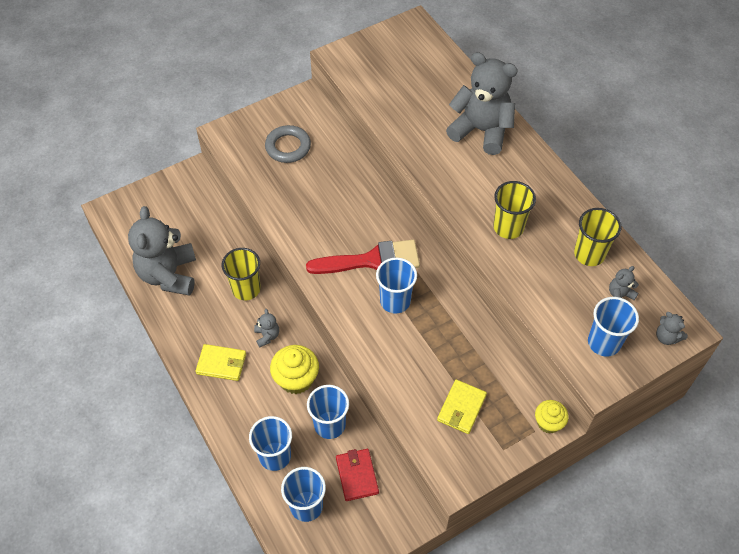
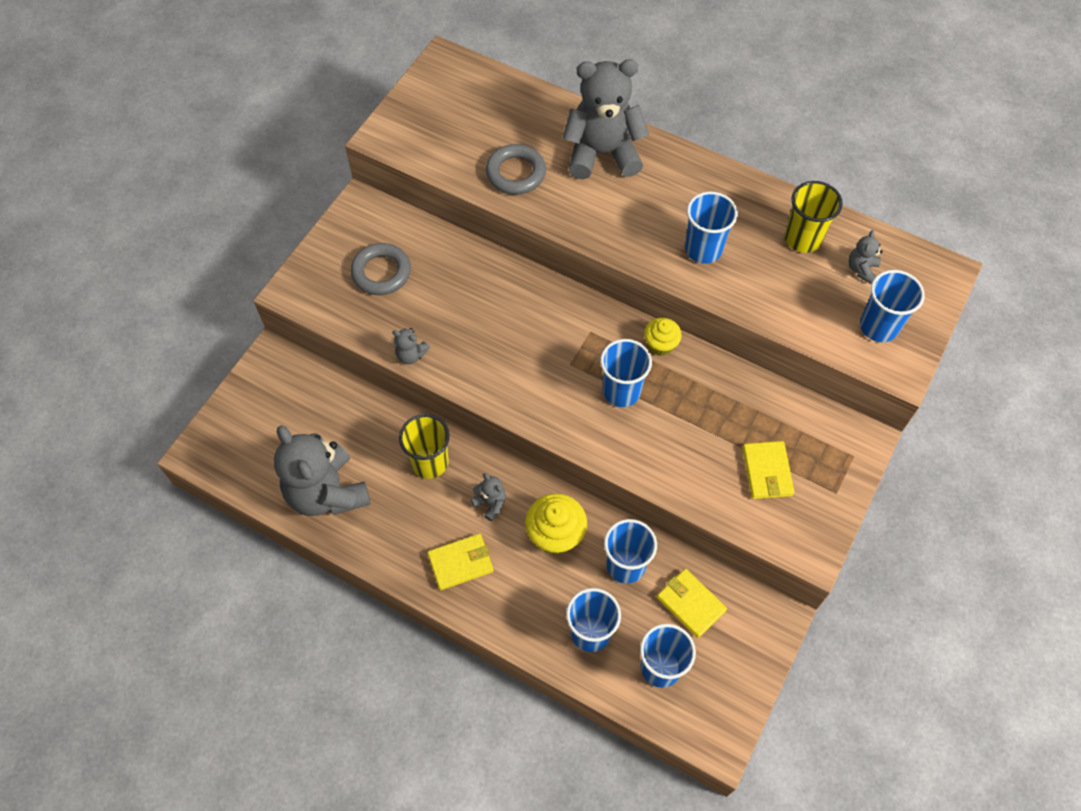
camera: 30 degrees left, 5 degrees up
red brush [306,240,420,274] -> none
red wallet [336,449,379,501] -> yellow wallet [657,569,727,638]
yellow cup [493,181,536,239] -> blue cup [685,191,738,264]
yellow cupcake [535,400,569,433] -> yellow cupcake moved to [644,318,682,356]
grey teddy bear [656,312,688,345] -> grey teddy bear moved to [392,328,430,364]
none -> grey ring [486,144,546,195]

